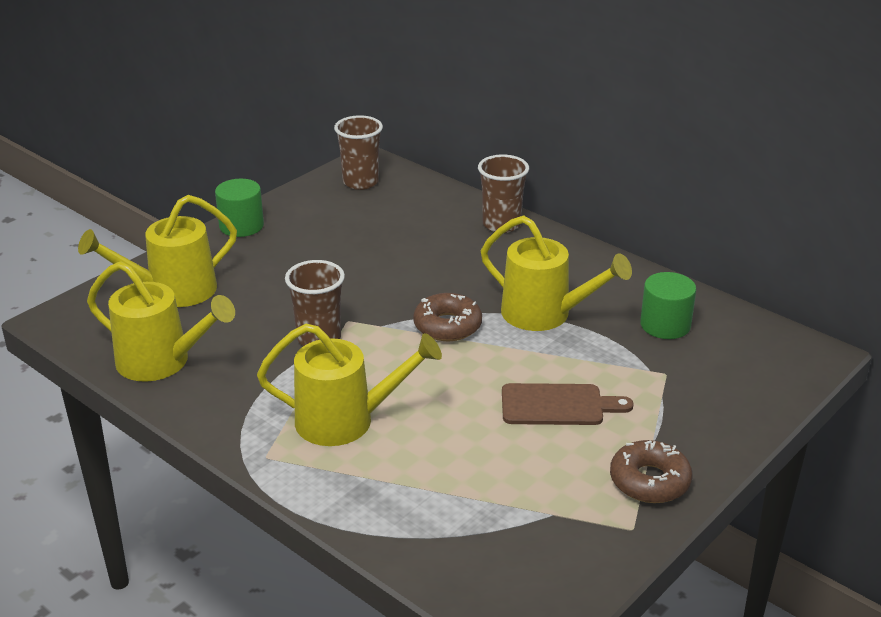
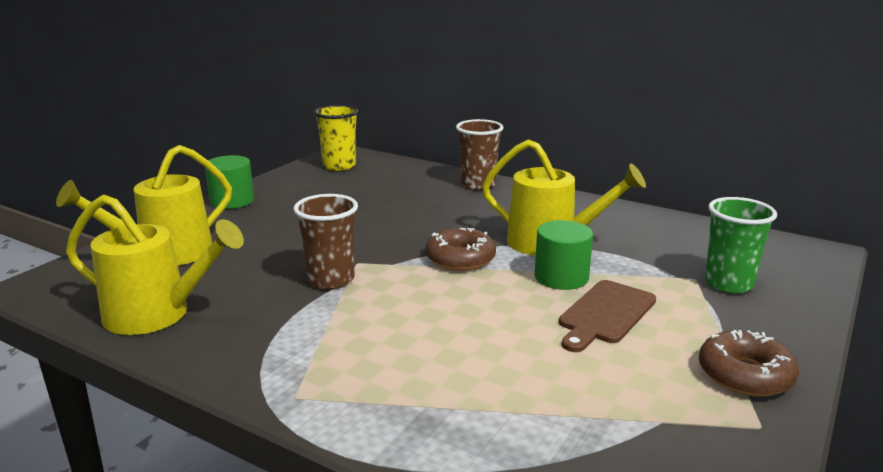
camera: 10 degrees left, 10 degrees down
yellow watering can [257,324,442,446] -> none
brown cup [334,115,383,190] -> yellow cup [314,105,358,171]
brown cutting board [502,383,634,425] -> brown cutting board turned 135 degrees clockwise [559,280,656,352]
green cylinder [640,272,696,339] -> green cylinder moved to [535,220,593,290]
none -> green cup [705,197,777,294]

